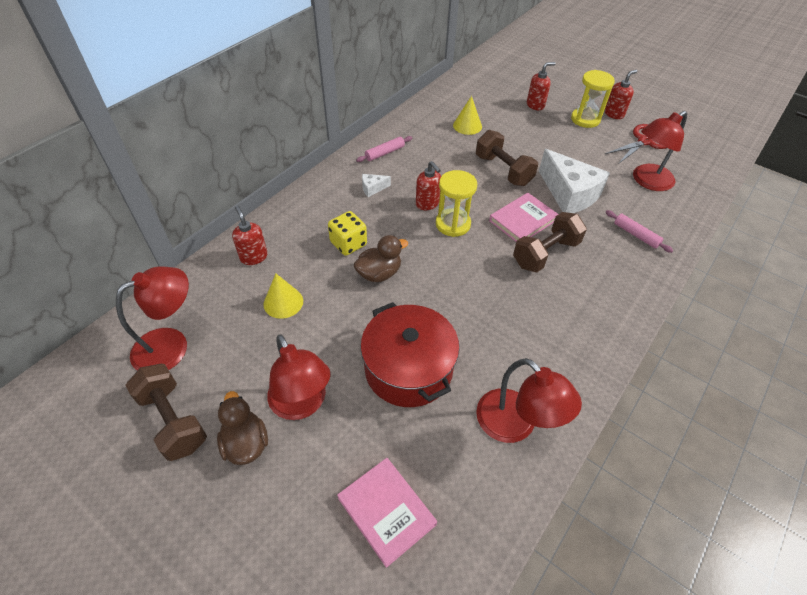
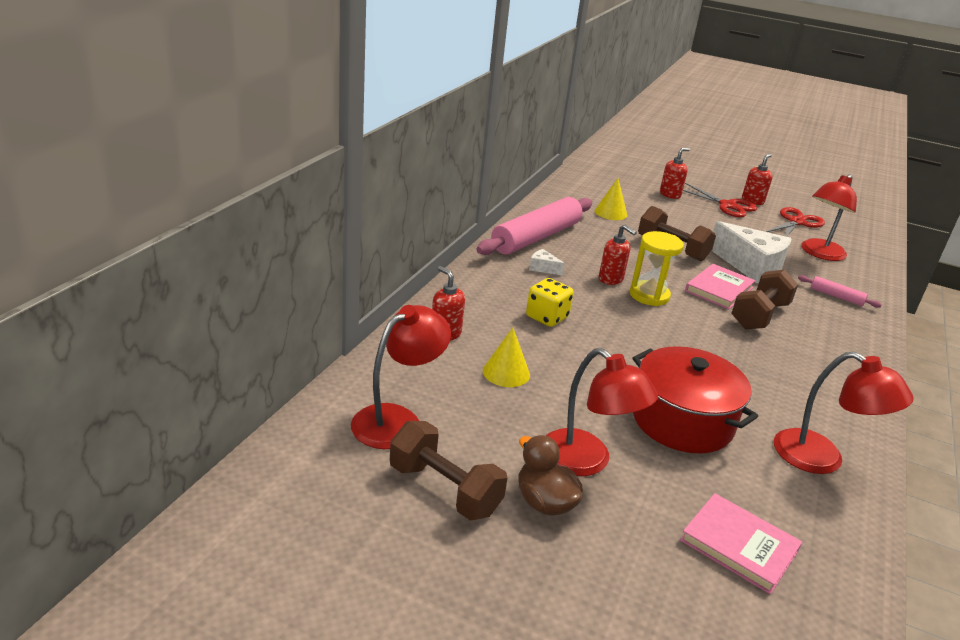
camera: 15 degrees left, 20 degrees down
brown duck [354,235,408,282] -> none
pink rolling pin [356,136,412,162] -> pink rolling pin [476,197,592,255], size x2.32
white cheese [362,174,391,197] -> white cheese turned 60 degrees clockwise [529,249,565,276]
yellow hourglass [571,70,615,128] -> red scissors [683,183,757,217]

